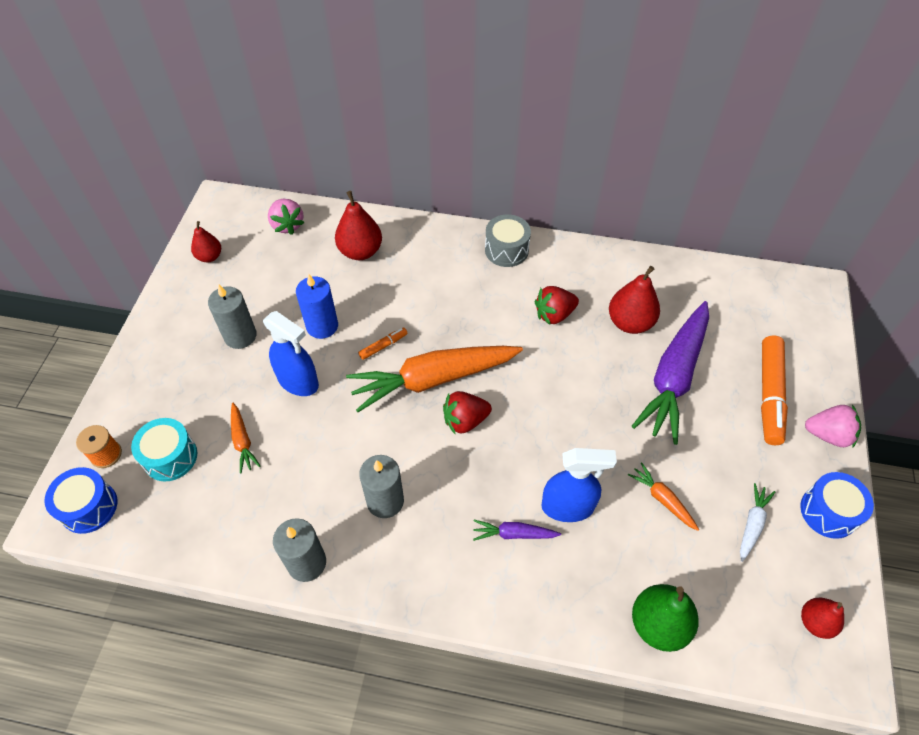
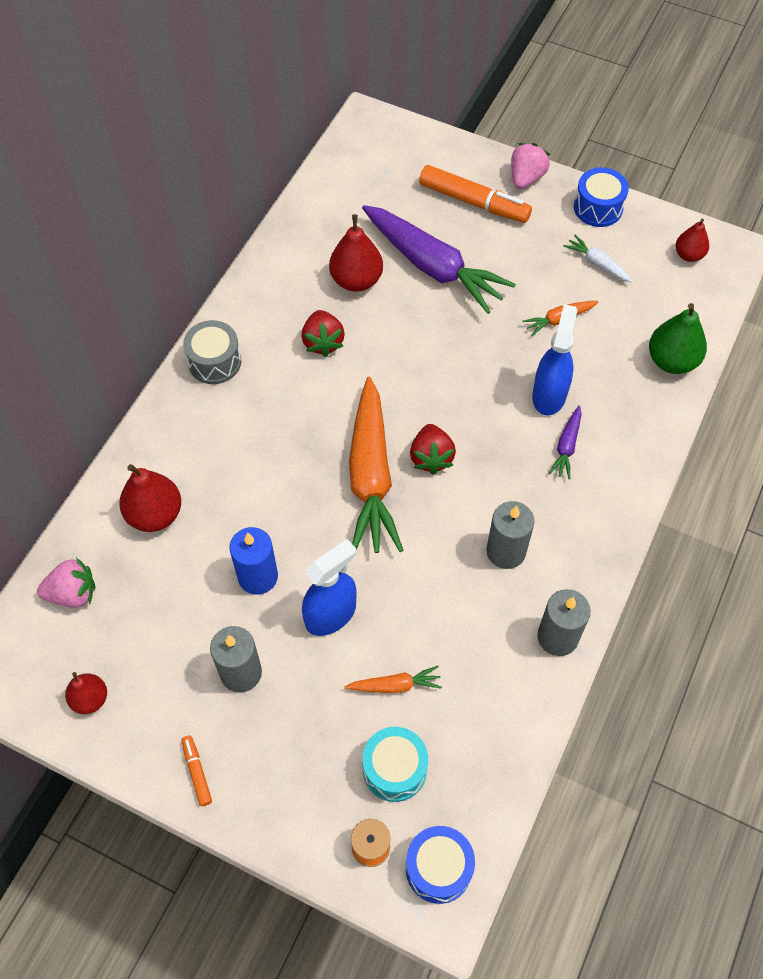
camera: 75 degrees left, 5 degrees up
orange marker [358,327,408,360] -> orange marker moved to [181,735,212,806]

